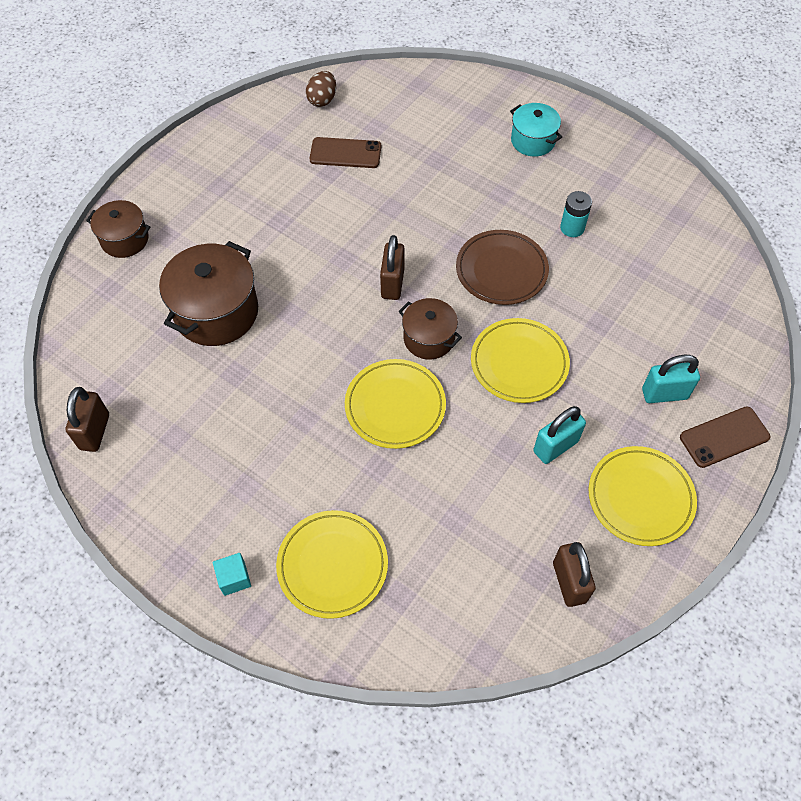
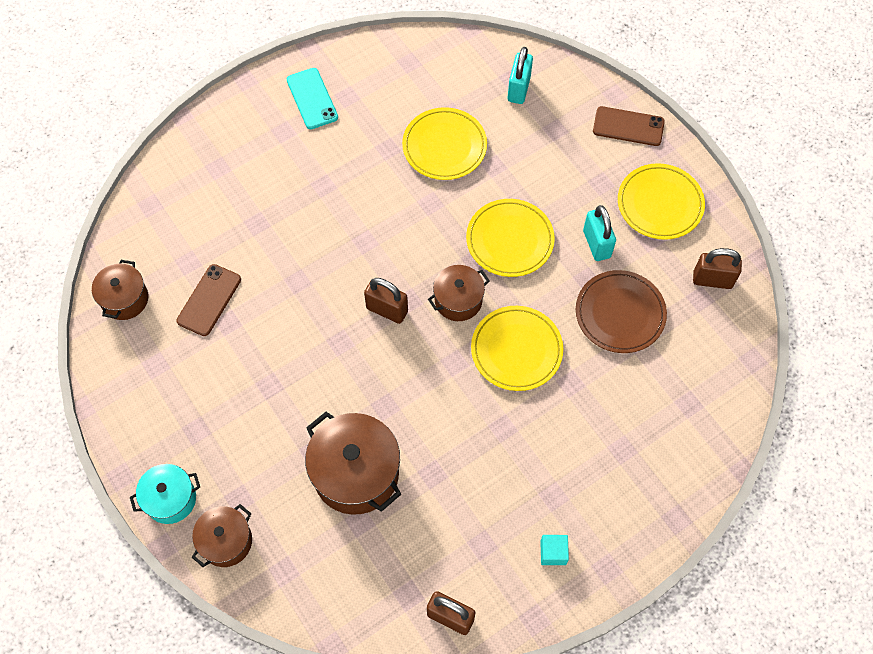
camera: 70 degrees left, 5 degrees up
turquoise cube [213,553,251,596] -> turquoise cube moved to [540,535,569,565]
yellow plate [276,510,388,619] -> yellow plate moved to [402,107,487,180]
brown egg [306,71,336,107] -> brown pot [92,260,148,320]
brown plate [456,230,549,305] -> brown plate moved to [576,270,667,353]
turquoise pot [510,103,562,157] -> turquoise pot moved to [130,464,200,524]
turquoise battery [560,191,592,237] -> none
turquoise padlock [642,355,700,403] -> turquoise padlock moved to [508,47,533,104]
brown phone [680,406,770,468] -> brown phone turned 75 degrees counterclockwise [593,106,665,146]
none -> turquoise phone [287,68,338,129]

